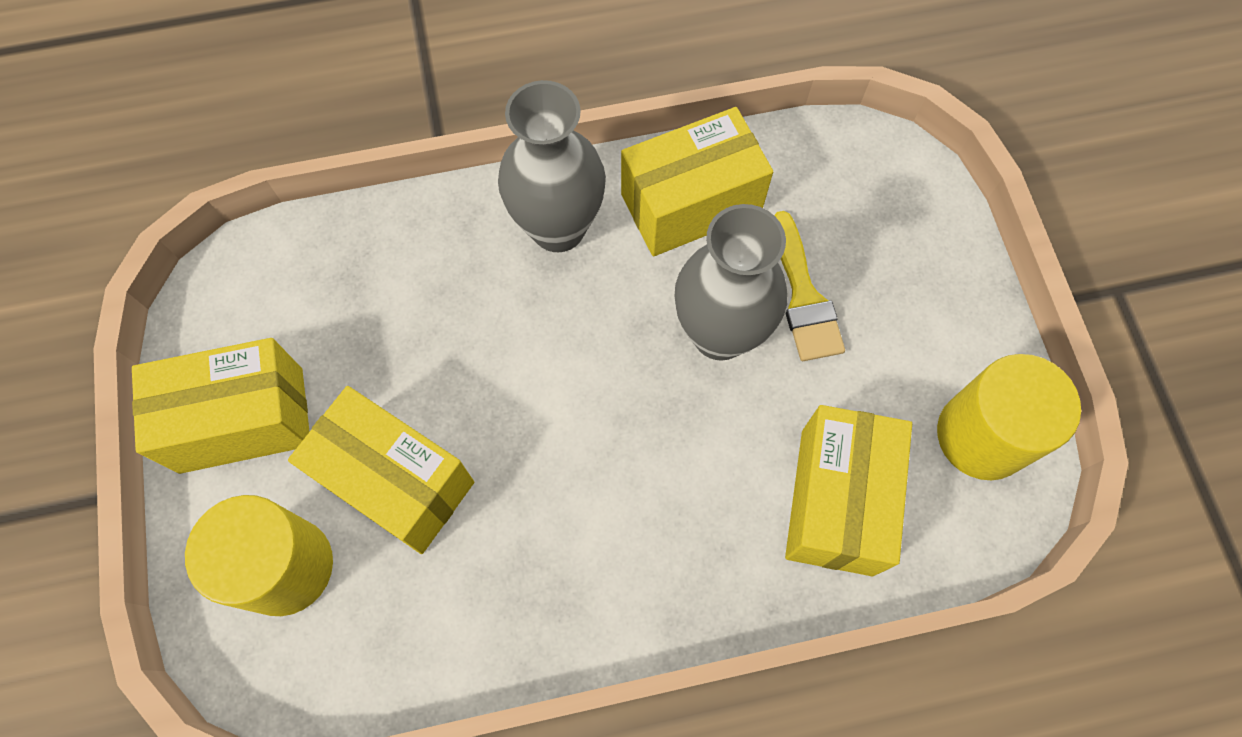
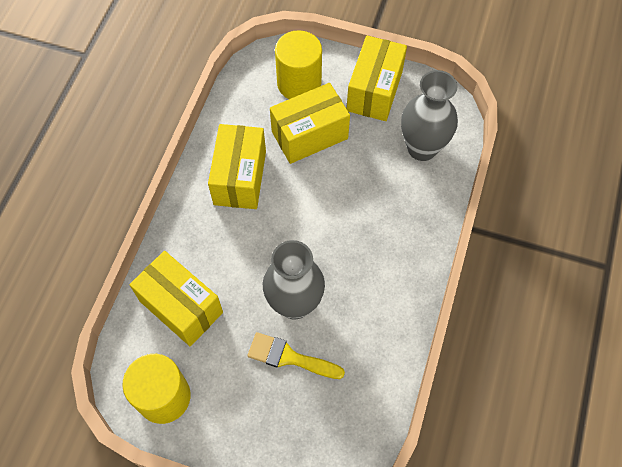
camera: 120 degrees right, 5 degrees down
grey vase [498,80,606,252] -> grey vase moved to [401,70,458,161]
yellow box [621,107,773,257] -> yellow box moved to [208,124,266,209]

